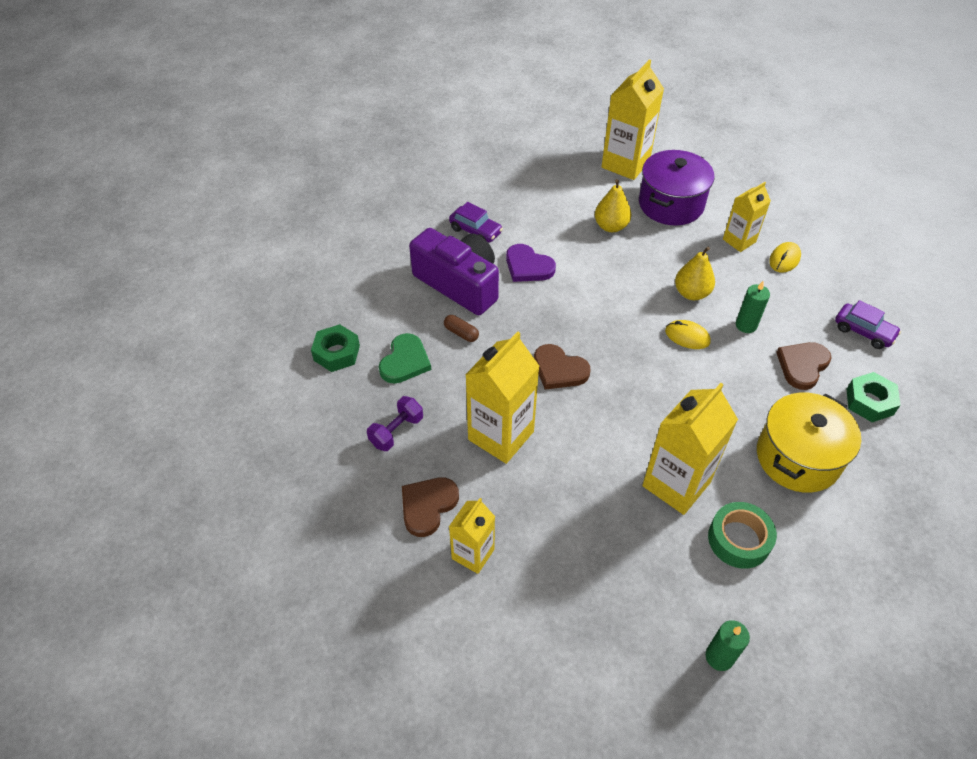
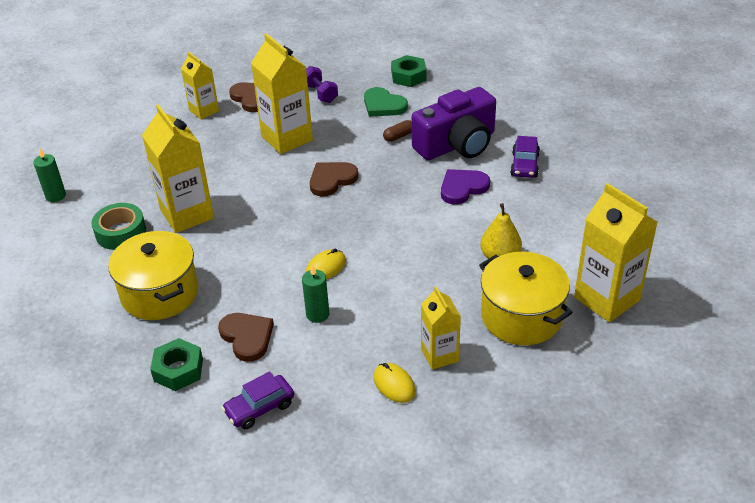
camera: 110 degrees right, 10 degrees down
purple car [449,202,503,243] -> purple car turned 45 degrees counterclockwise [510,136,540,178]
purple pot [639,150,715,225] -> yellow pot [479,252,573,345]
yellow pear [675,246,715,300] -> none

